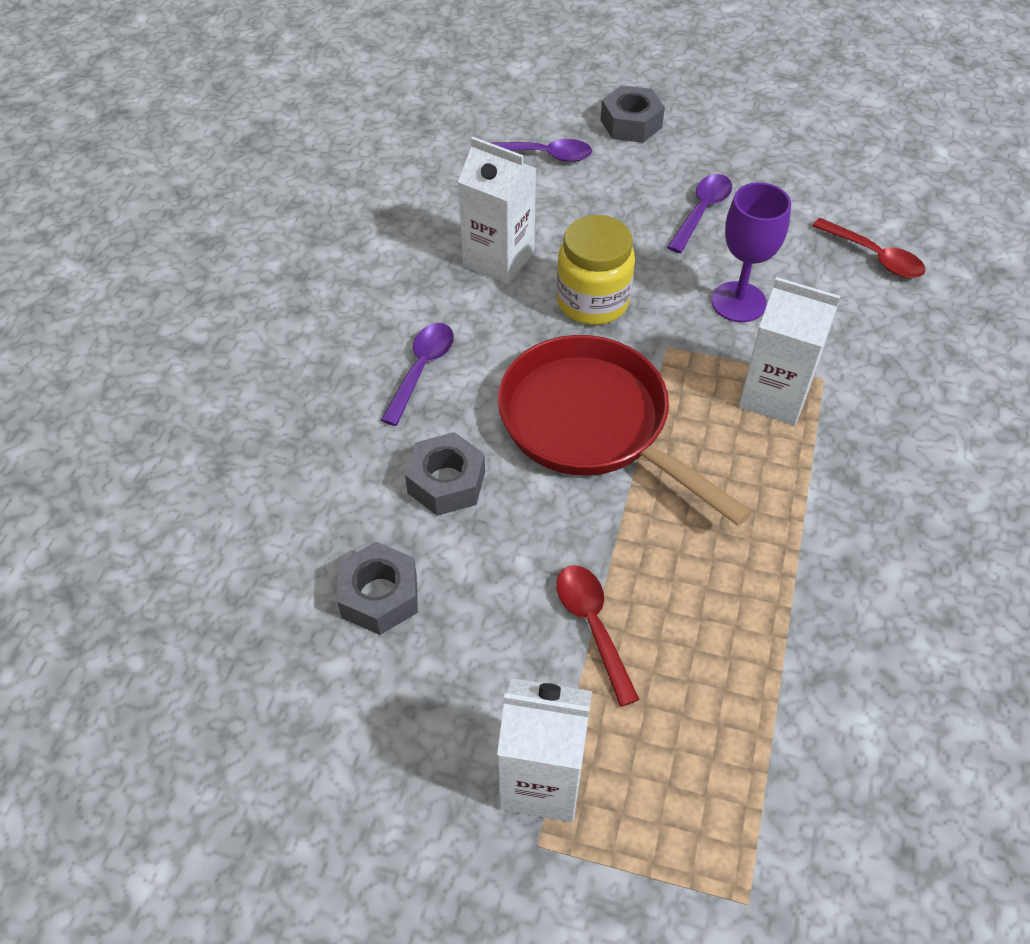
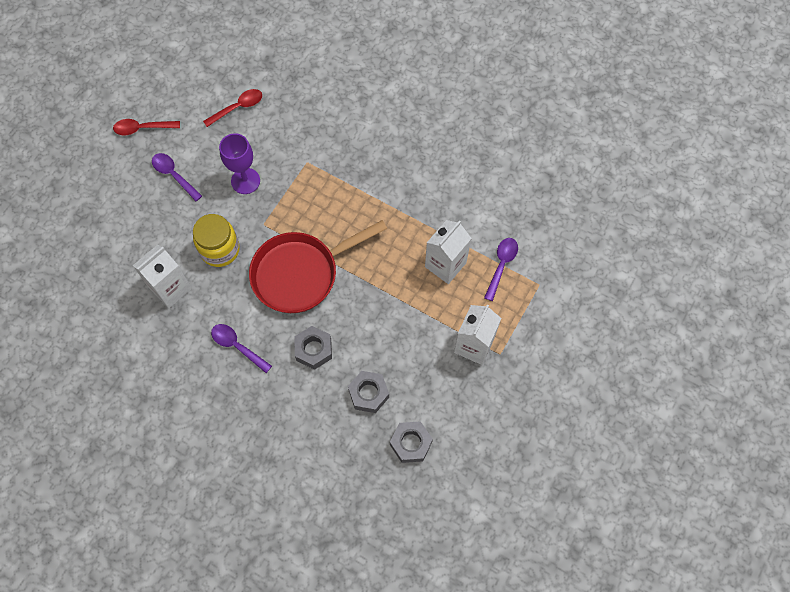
camera: 75 degrees left, 15 degrees up
purple spoon [489,139,592,162] -> purple spoon moved to [484,238,518,301]
red spoon [557,565,640,707] -> red spoon moved to [113,119,180,135]
grey nut [601,85,665,143] -> grey nut moved to [390,421,433,463]
white carton [739,277,840,425] -> white carton moved to [425,220,472,284]

